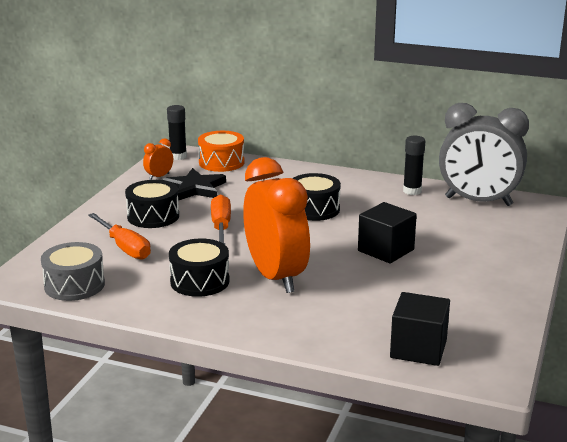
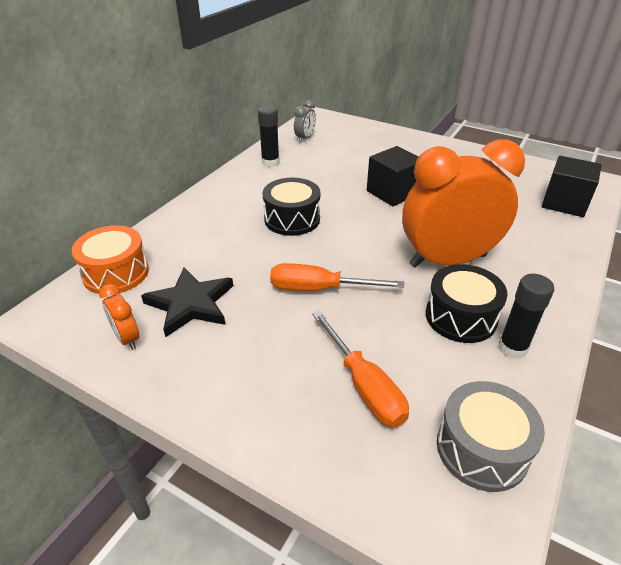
camera: 80 degrees left, 15 degrees up
orange screwdriver [88,213,151,260] -> orange screwdriver turned 90 degrees clockwise [312,311,409,427]
black drum [125,180,179,228] -> none
black glue stick [167,105,187,160] -> black glue stick moved to [498,274,554,359]
grey clock [439,103,529,206] -> grey clock [294,100,316,142], size x0.40

